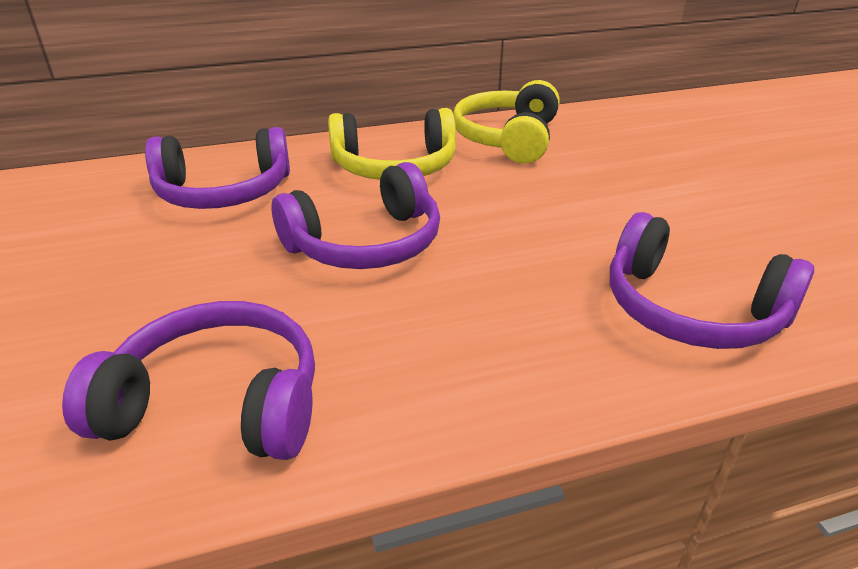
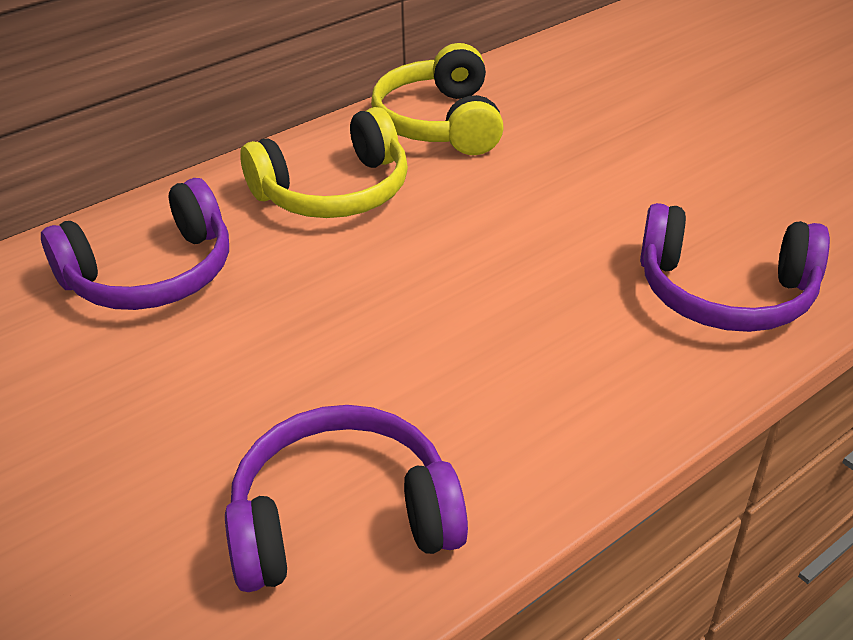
camera: 20 degrees left, 5 degrees up
purple headphones [272,162,440,269] -> none

